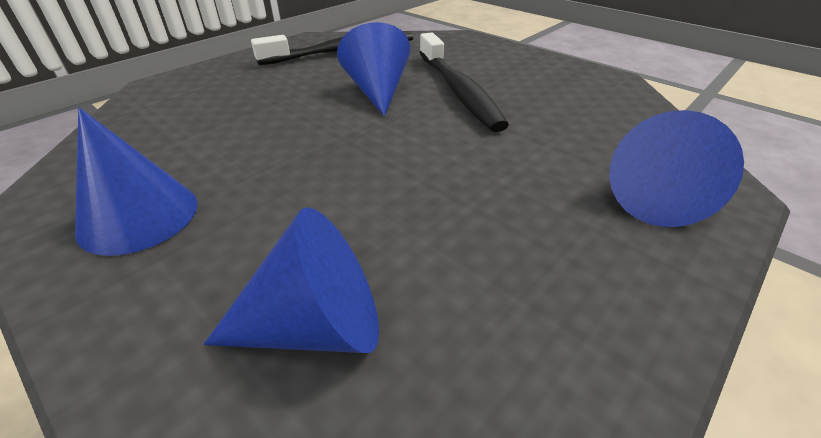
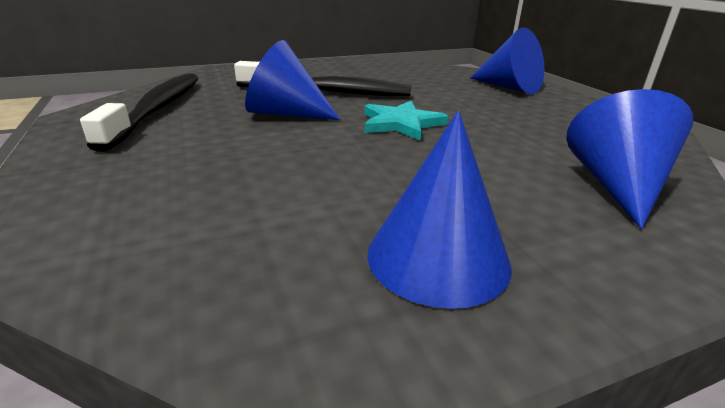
camera: 65 degrees left, 10 degrees down
none -> turquoise star [364,100,448,141]

